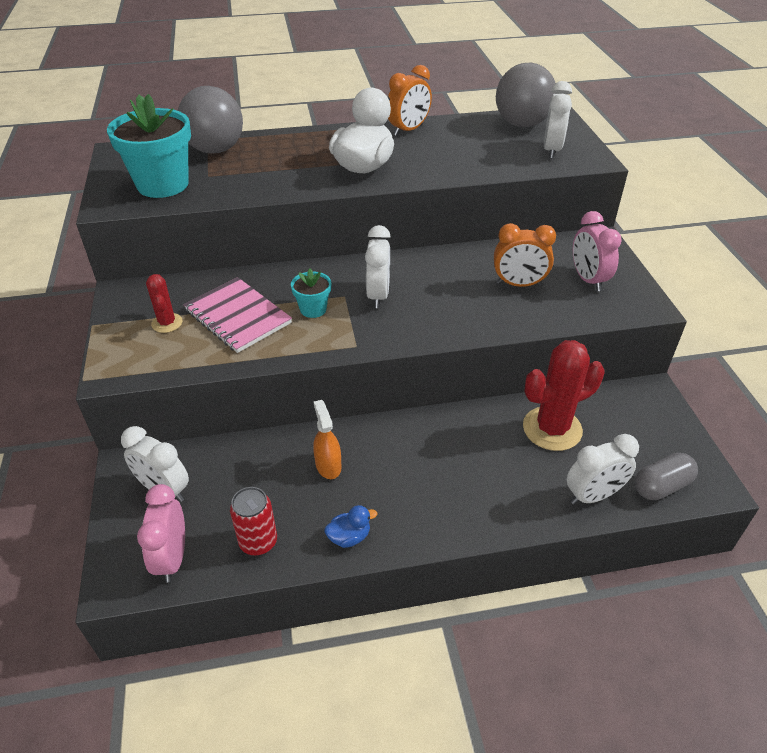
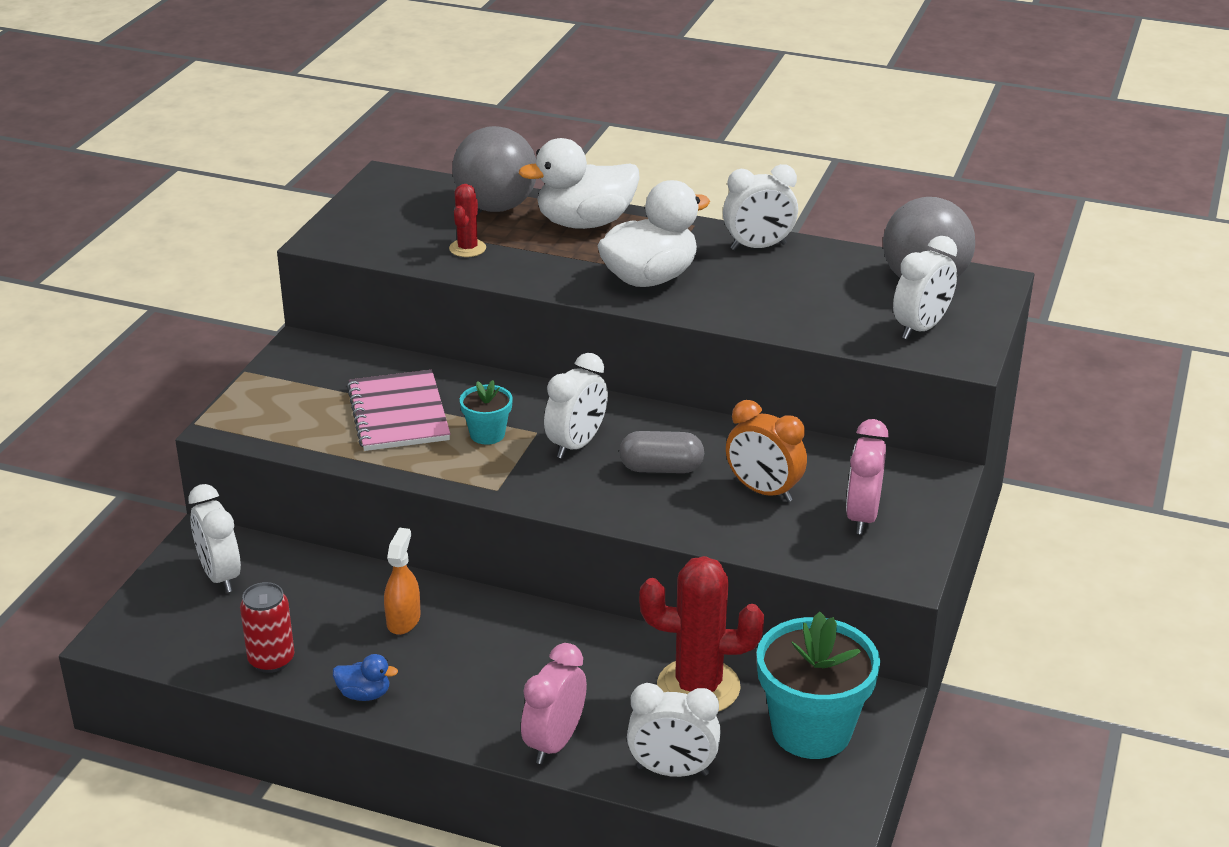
camera: 30 degrees right, 10 degrees down
turquoise flower pot [107,94,191,198] -> turquoise flower pot moved to [757,612,880,759]
pink clock [137,484,185,582] -> pink clock moved to [521,643,587,764]
red cactus [146,274,182,333] -> red cactus moved to [449,184,486,257]
orange clock [388,65,432,136] -> white clock [723,164,798,250]
grey capsule [635,453,698,500] -> grey capsule moved to [619,431,704,473]
none -> white duck [519,138,640,229]

